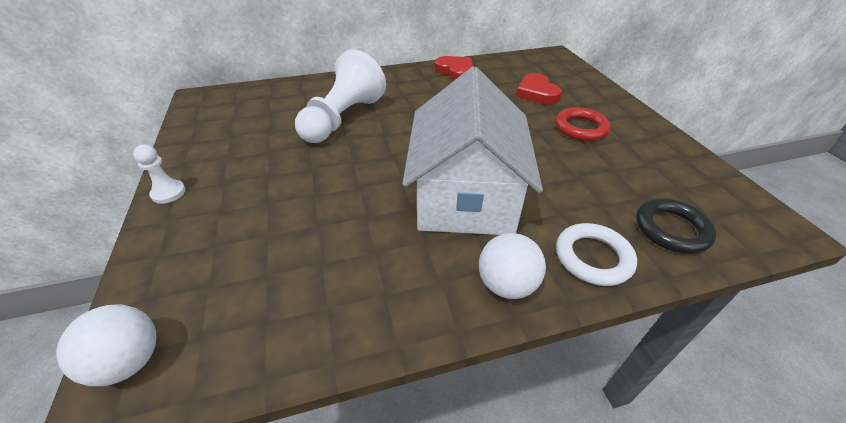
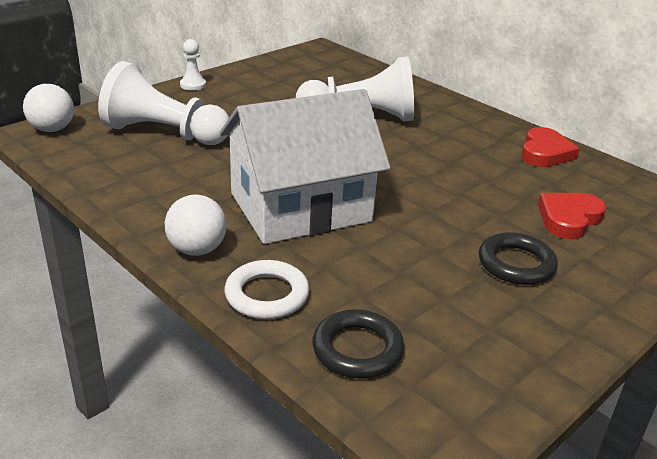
camera: 60 degrees right, 10 degrees down
red ring [555,108,610,141] -> black ring [479,232,558,285]
none -> white pawn [98,61,229,145]

